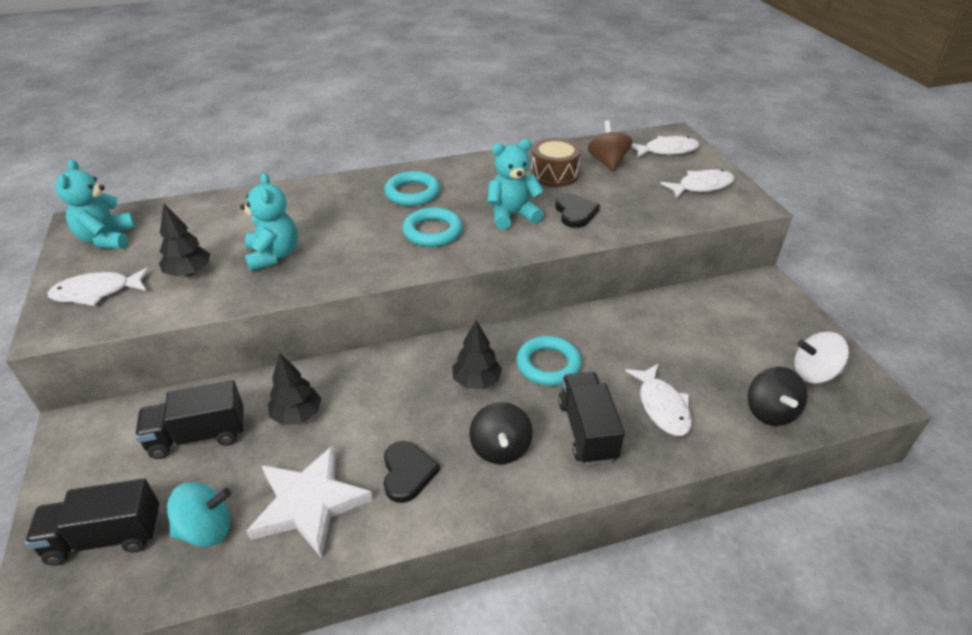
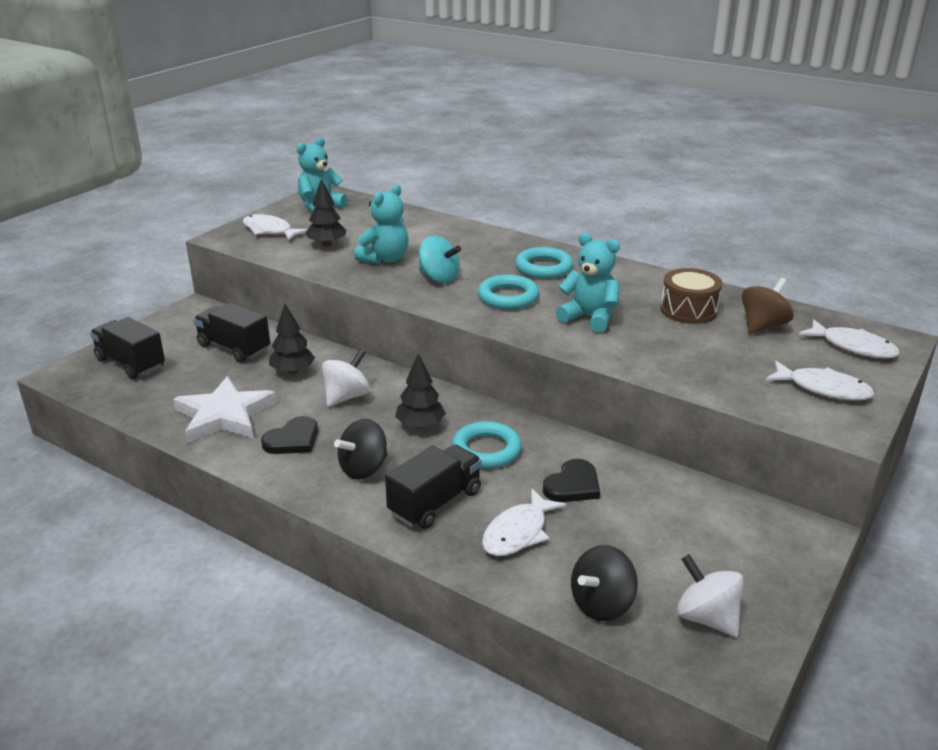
camera: 50 degrees right, 10 degrees down
turquoise spinning top [167,482,231,547] -> turquoise spinning top moved to [419,236,461,283]
black heart [555,194,600,228] -> black heart moved to [543,459,600,502]
none -> white spinning top [322,349,370,407]

